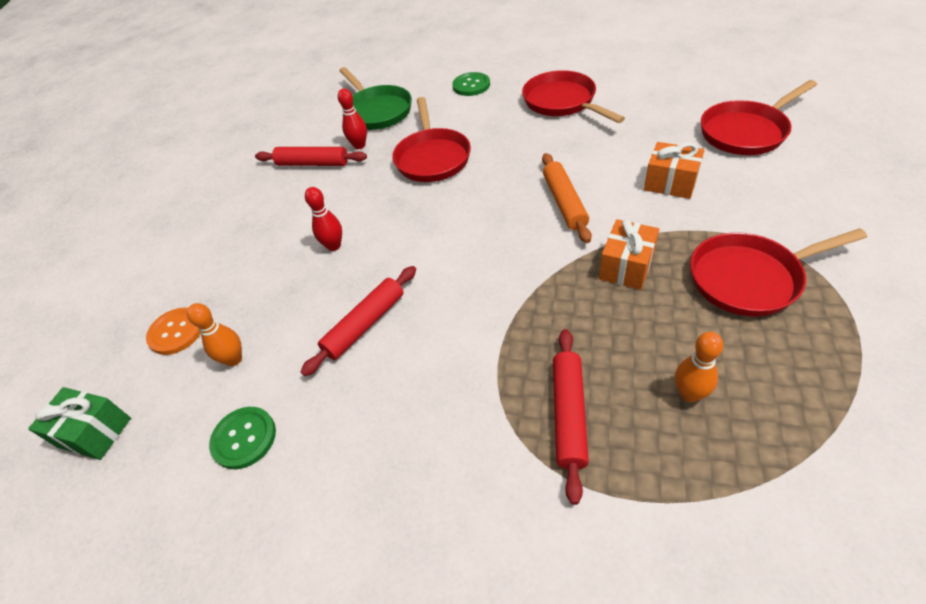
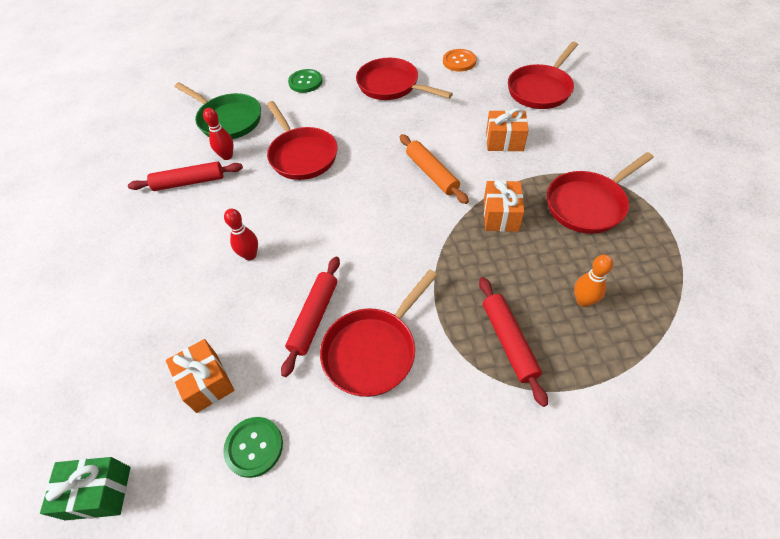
camera: 25 degrees left, 5 degrees up
orange button [146,308,201,355] -> orange button moved to [443,49,476,72]
orange bowling pin [187,303,242,366] -> orange gift [166,339,235,413]
none -> red pan [320,270,438,397]

